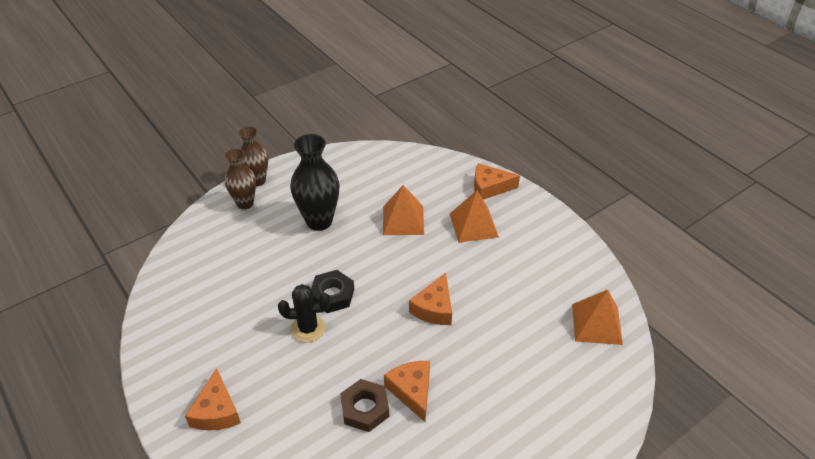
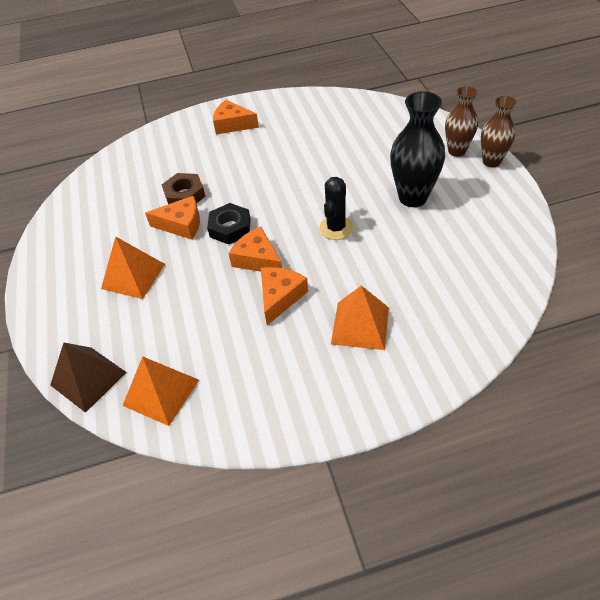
camera: 115 degrees right, 5 degrees up
black cactus [278,284,330,343] -> black cactus moved to [319,177,353,240]
black nut [311,270,354,313] -> black nut moved to [207,203,251,245]
orange pyramid [383,185,424,235] -> orange pyramid moved to [101,236,165,299]
orange cheese [474,163,520,200] -> orange cheese moved to [261,267,308,325]
none -> brown pyramid [50,342,127,413]

